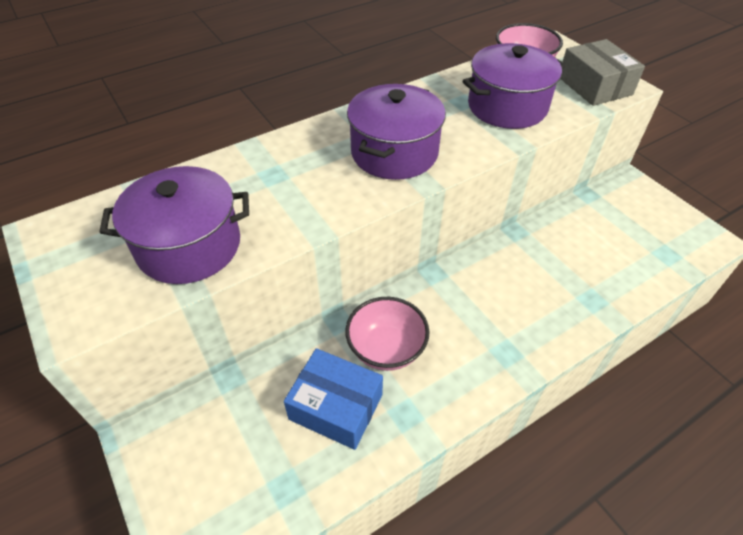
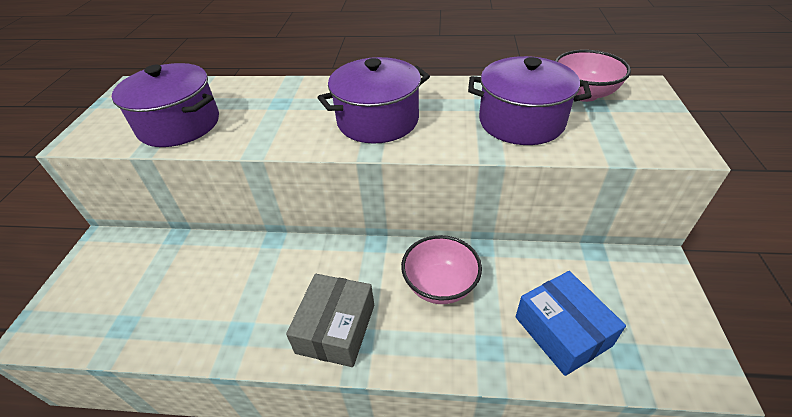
camera: 40 degrees right, 5 degrees down
blue box [284,348,383,450] -> blue box moved to [516,271,626,376]
pink bowl [345,297,429,371] -> pink bowl moved to [401,235,482,304]
grey box [560,39,645,106] -> grey box moved to [286,274,374,367]

